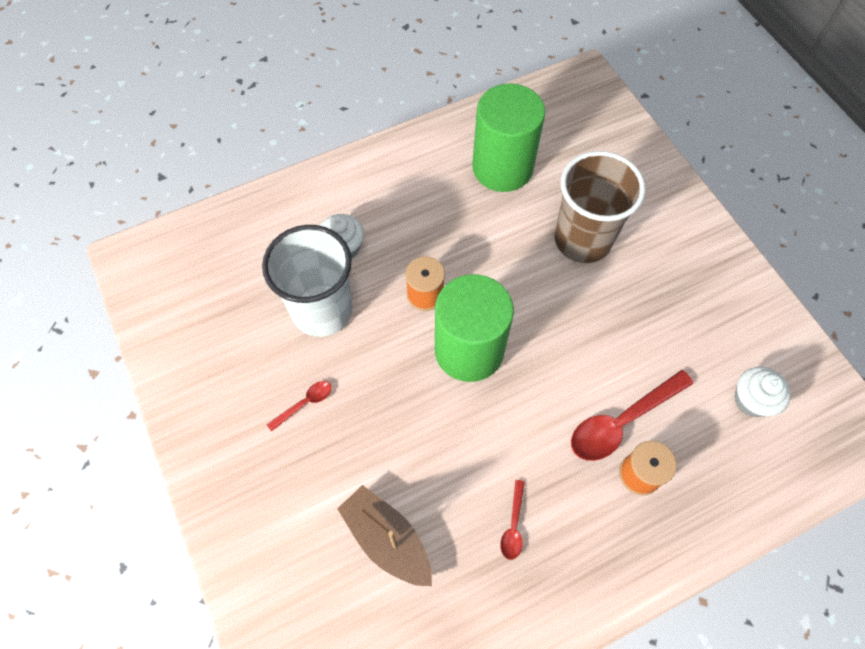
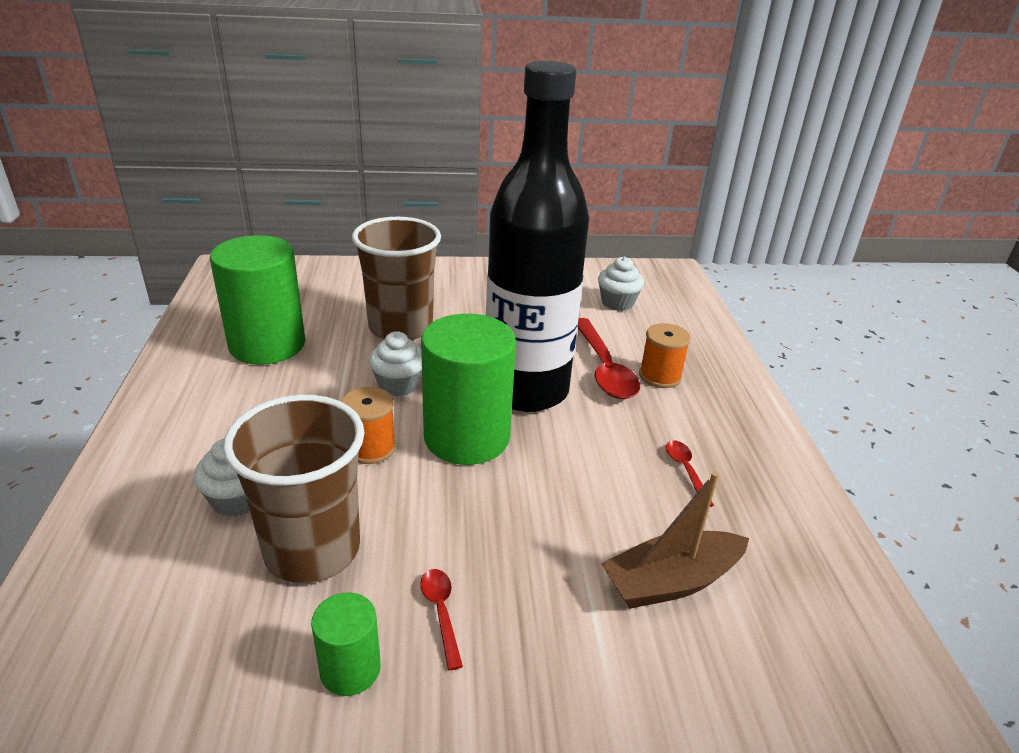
camera: 70 degrees left, 30 degrees down
white cup [262,225,353,337] -> brown cup [223,395,364,583]
red spoon [500,480,525,560] -> red spoon turned 135 degrees counterclockwise [666,440,714,507]
none -> green cylinder [311,592,381,696]
none -> white cupcake [369,331,422,396]
none -> black bottle [486,61,589,412]

